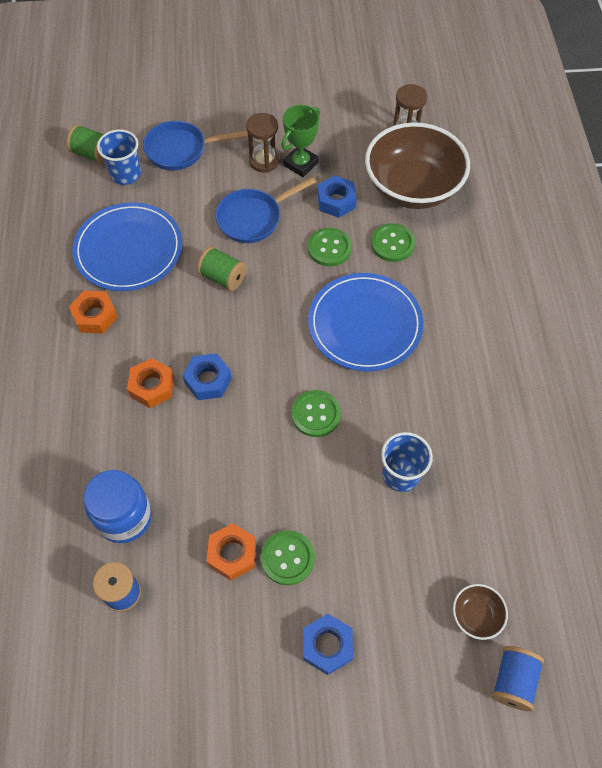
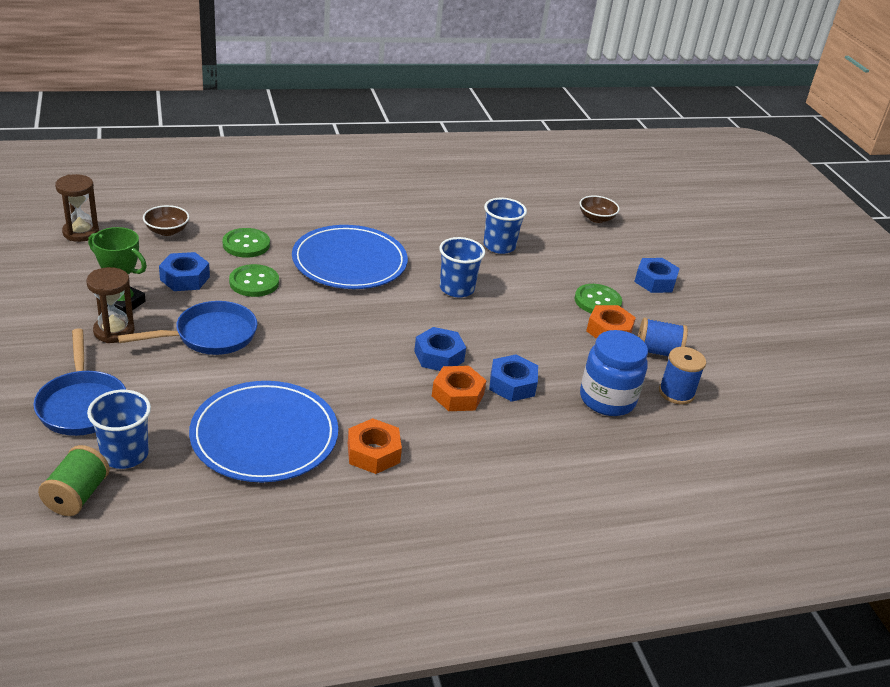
camera: 105 degrees left, 25 degrees down
green spool [197,246,247,291] -> none
blue pan [215,177,316,243] -> blue pan turned 75 degrees counterclockwise [118,301,258,355]
green button [291,390,341,437] -> blue cup [439,237,485,297]
brown bowl [365,122,470,209] -> brown bowl [143,205,189,236], size x0.40
blue spool [492,646,544,711] -> blue spool moved to [638,318,688,357]
none -> blue nut [489,354,538,402]

